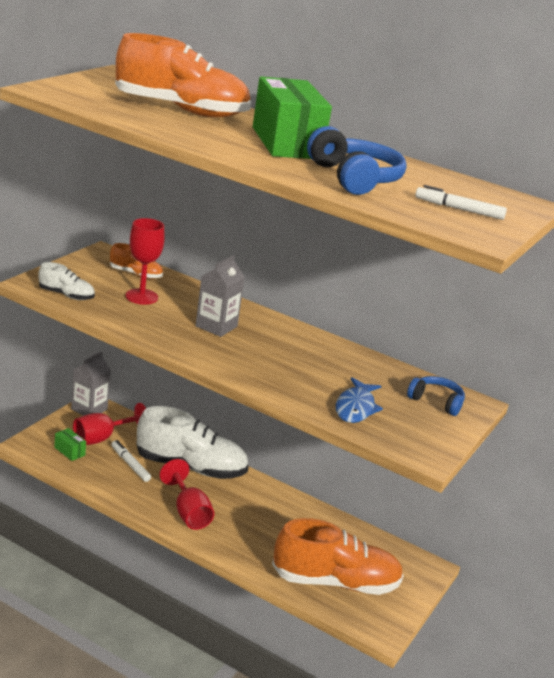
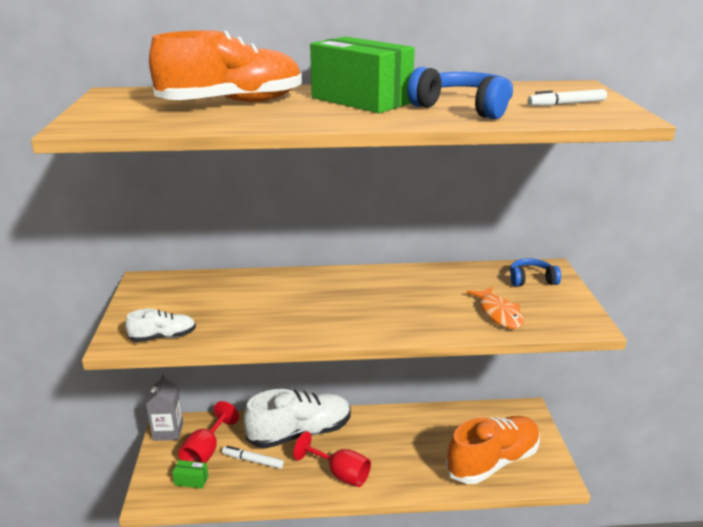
camera: 30 degrees left, 0 degrees up
orange shoe [110,243,163,279] -> none
red goblet [126,218,165,304] -> none
grey carton [196,255,245,337] -> none
blue fish [336,377,383,423] -> orange fish [466,287,524,329]

